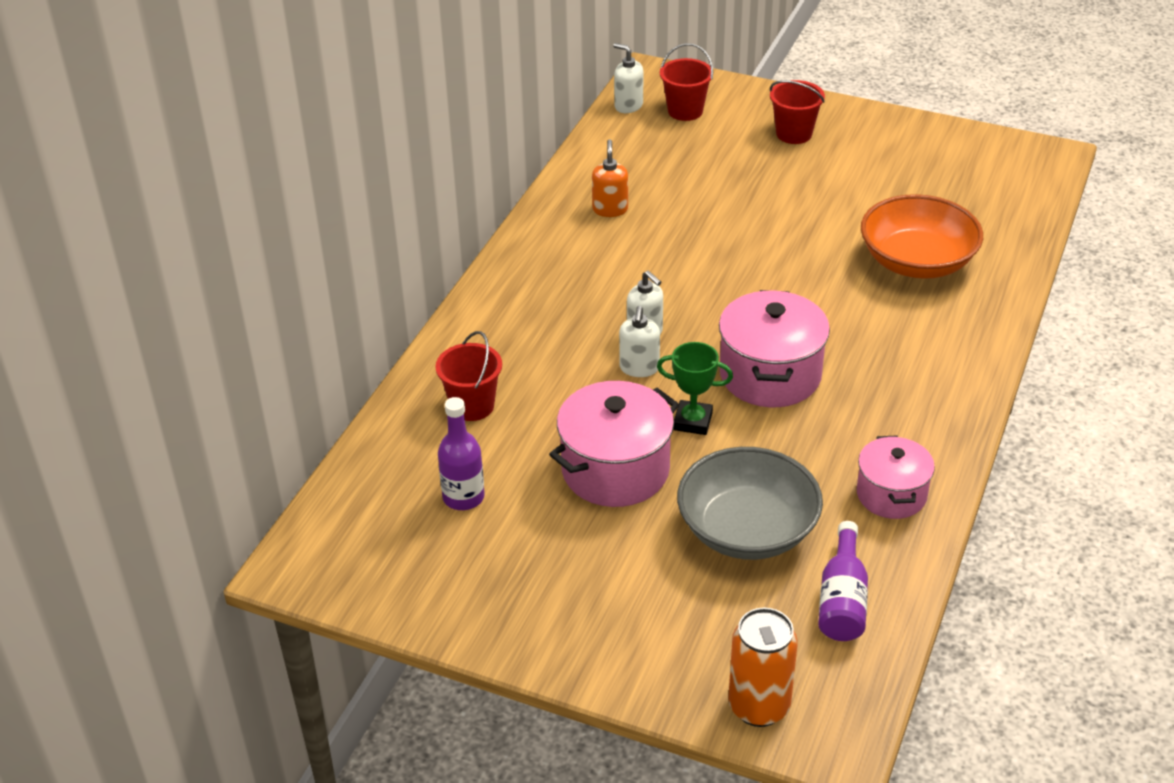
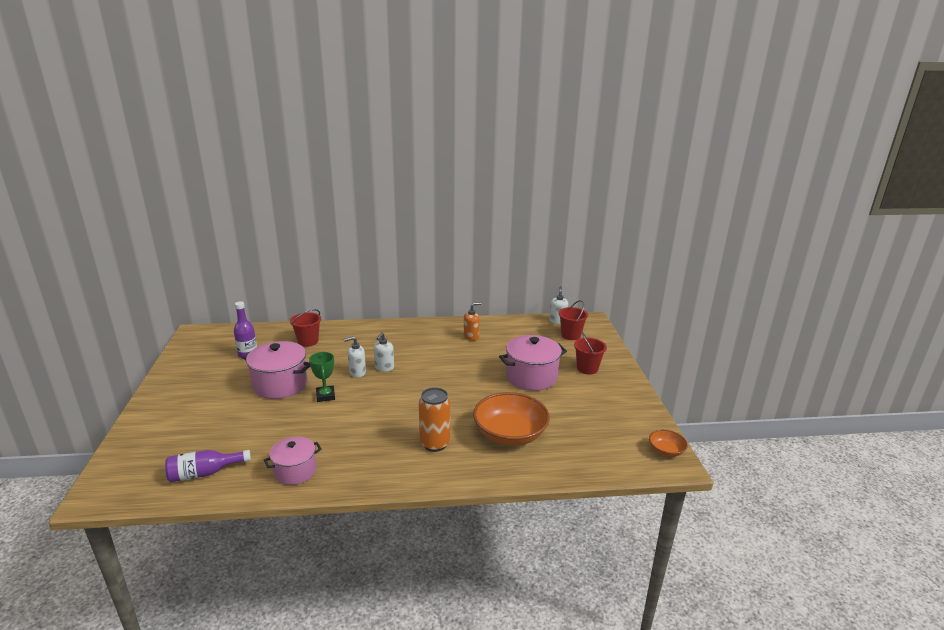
camera: 60 degrees right, 15 degrees down
grey bowl [677,447,823,560] -> none
pink pot [719,290,830,407] -> pink pot moved to [499,335,567,391]
orange can [728,608,798,727] -> orange can moved to [419,387,450,452]
none -> orange bowl [649,430,688,457]

